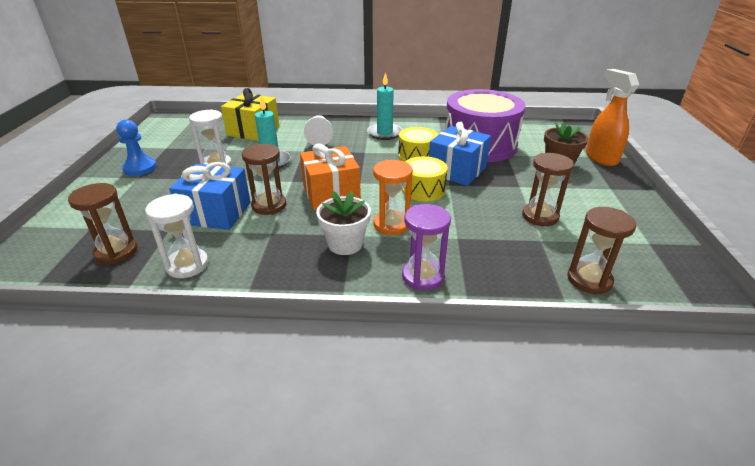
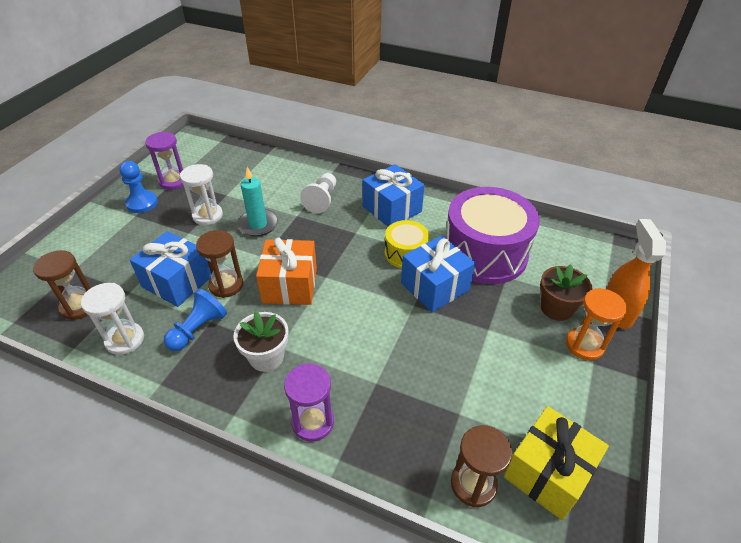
camera: 20 degrees right, 10 degrees up
yellow gift [221,88,279,141] -> yellow gift moved to [504,406,609,520]
turquoise candle [367,72,402,140] -> blue gift [363,164,425,227]
orange hourglass [373,160,413,235] -> orange hourglass moved to [566,288,627,360]
yellow drum [402,156,448,202] -> none
brown hourglass [522,153,574,226] -> none
none -> purple hourglass [145,132,184,190]
none -> blue pawn [164,289,227,351]

